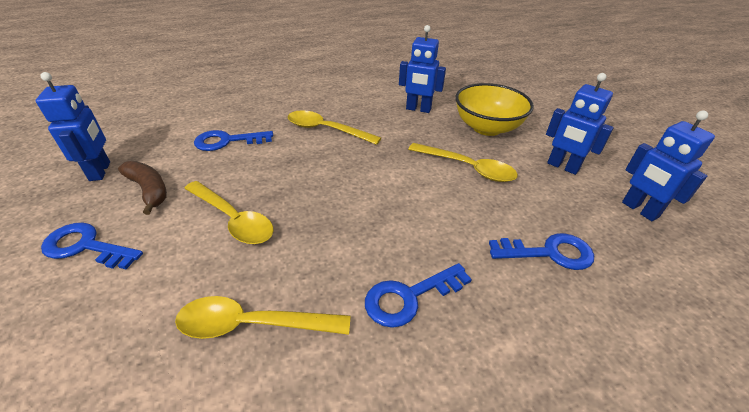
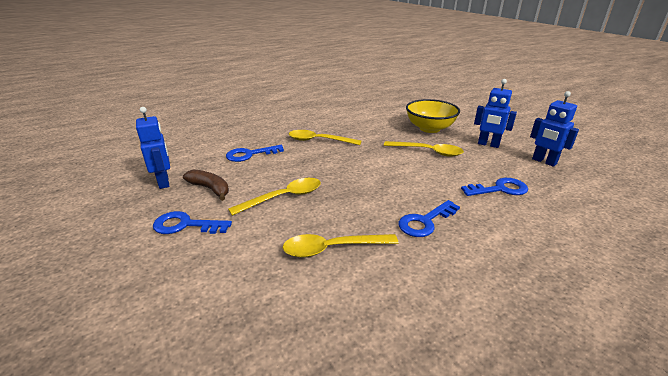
camera: 10 degrees left, 10 degrees down
yellow spoon [184,181,274,244] -> yellow spoon turned 60 degrees counterclockwise [228,178,321,216]
blue robot [399,25,446,113] -> none

